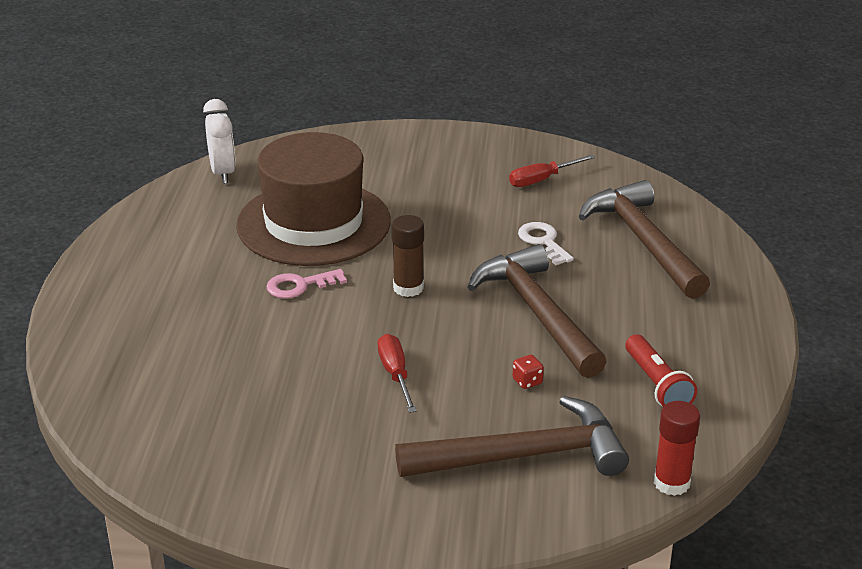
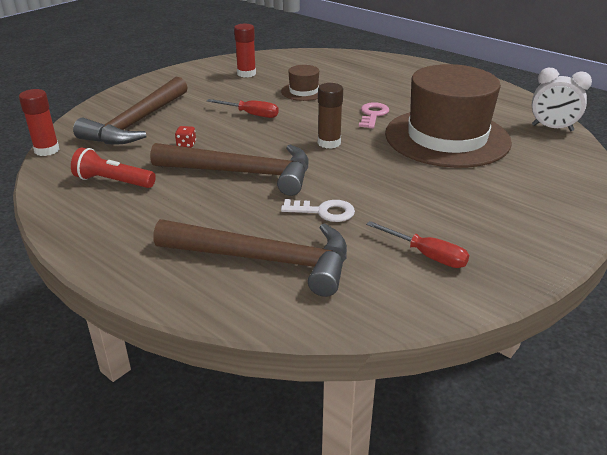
camera: 125 degrees right, 0 degrees up
red screwdriver [509,155,596,187] -> red screwdriver turned 120 degrees clockwise [366,221,469,268]
none -> red glue stick [234,24,256,77]
none -> brown hat [281,65,320,101]

